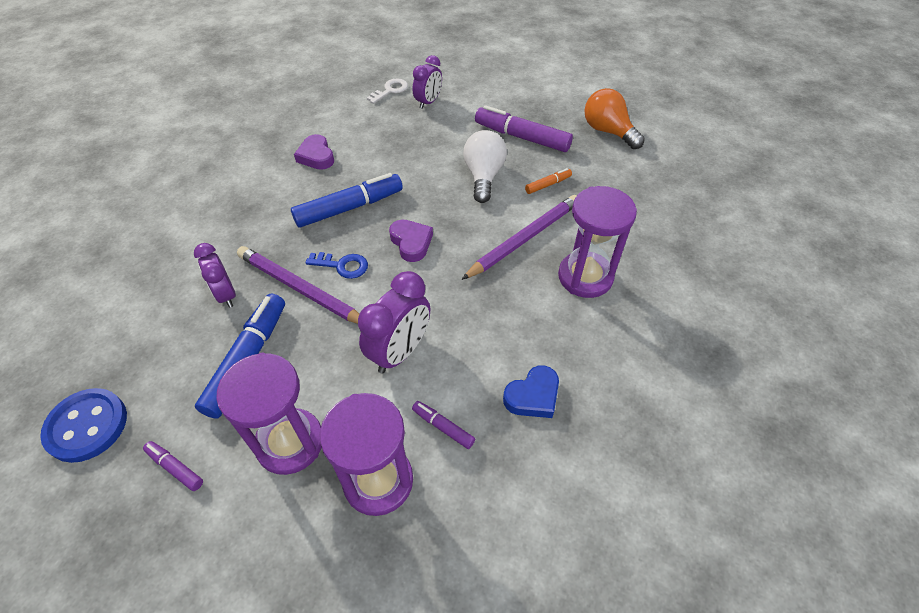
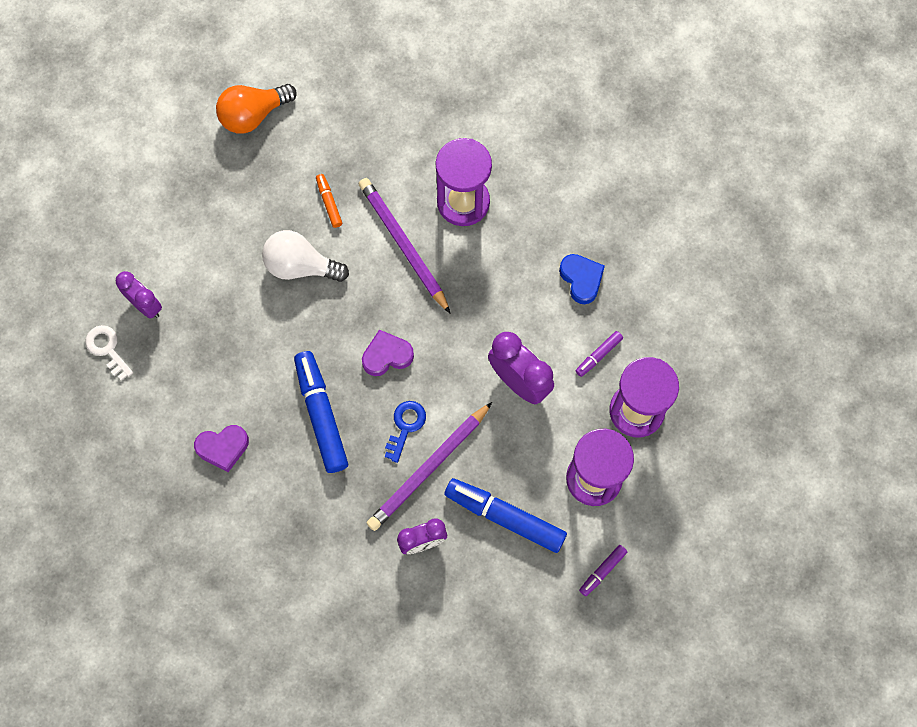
camera: 80 degrees left, 20 degrees up
blue button [40,388,127,463] -> none
purple marker [475,105,573,152] -> none

